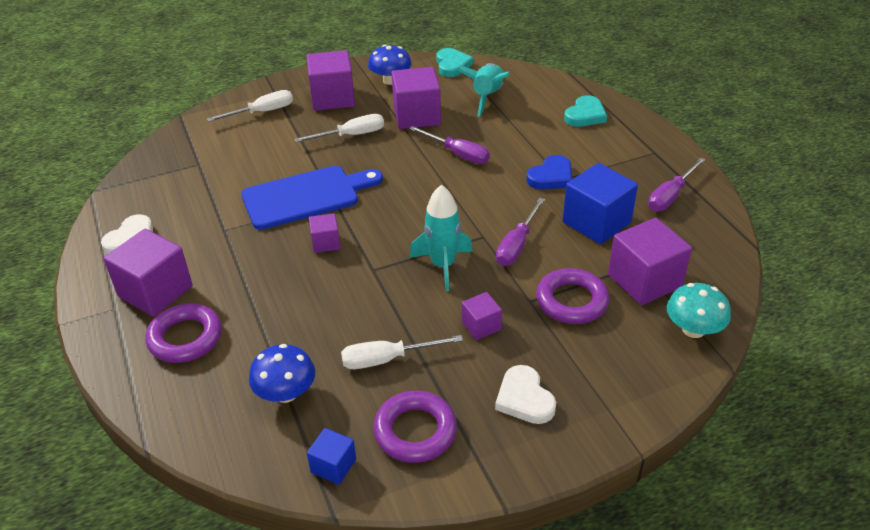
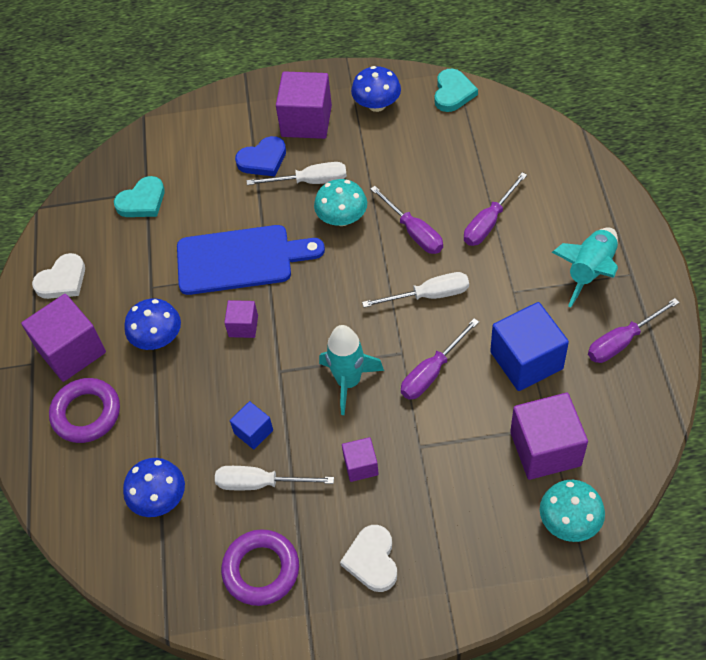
camera: 20 degrees right, 15 degrees up
white screwdriver [207,90,293,122] -> white screwdriver moved to [362,272,469,308]
blue cube [307,428,356,485] -> blue cube moved to [230,401,273,449]
purple cube [392,67,441,129] -> none
turquoise rocket [456,63,510,117] -> turquoise rocket moved to [552,227,618,308]
blue heart [527,155,572,189] -> blue heart moved to [235,136,286,177]
purple ring [536,268,610,324] -> none
turquoise heart [564,95,607,127] -> turquoise heart moved to [114,176,165,217]
none -> blue mushroom [125,298,181,350]
none -> turquoise mushroom [314,179,367,226]
none -> purple screwdriver [464,172,527,246]

